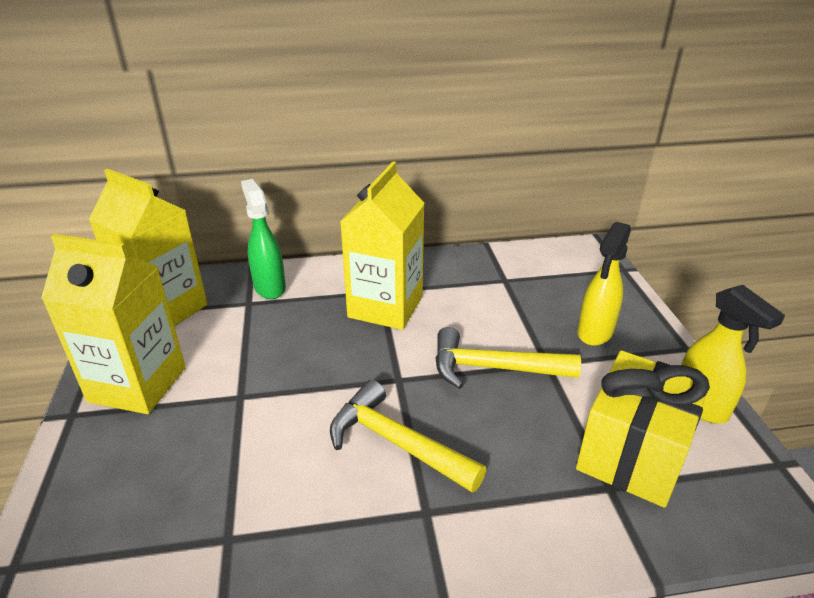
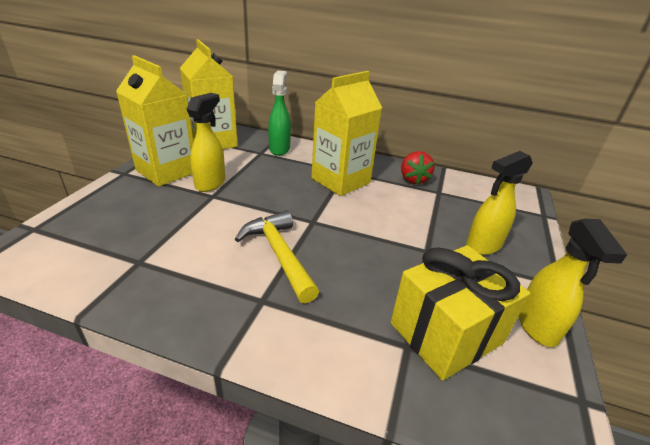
camera: 25 degrees right, 0 degrees up
yellow hammer [435,327,581,389] -> none
none -> yellow spray bottle [187,93,225,192]
none -> red strawberry [401,151,434,185]

